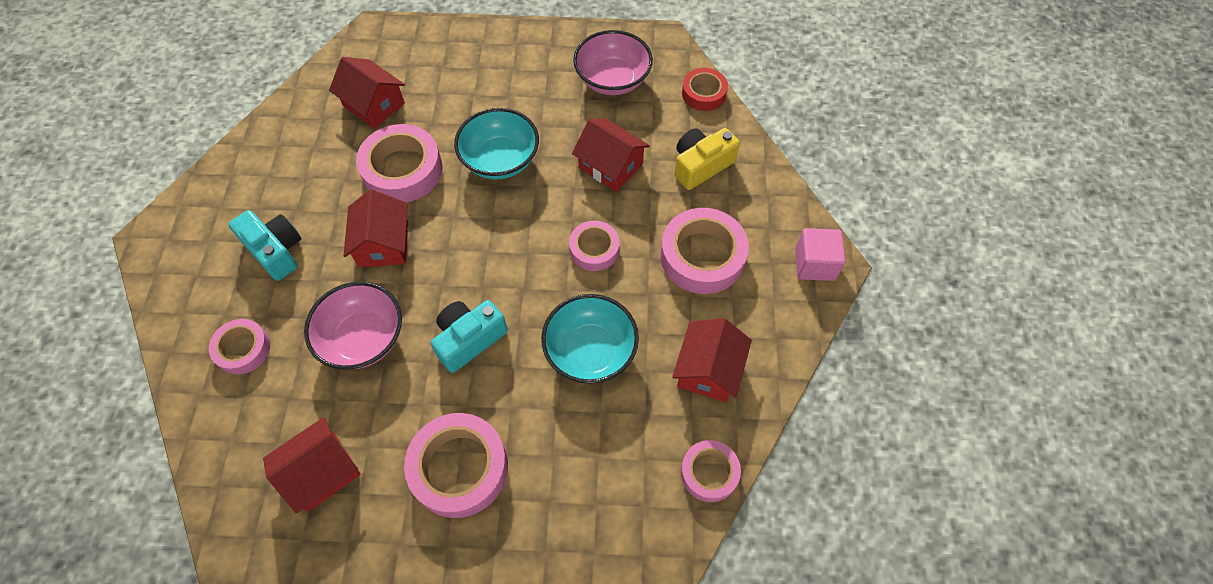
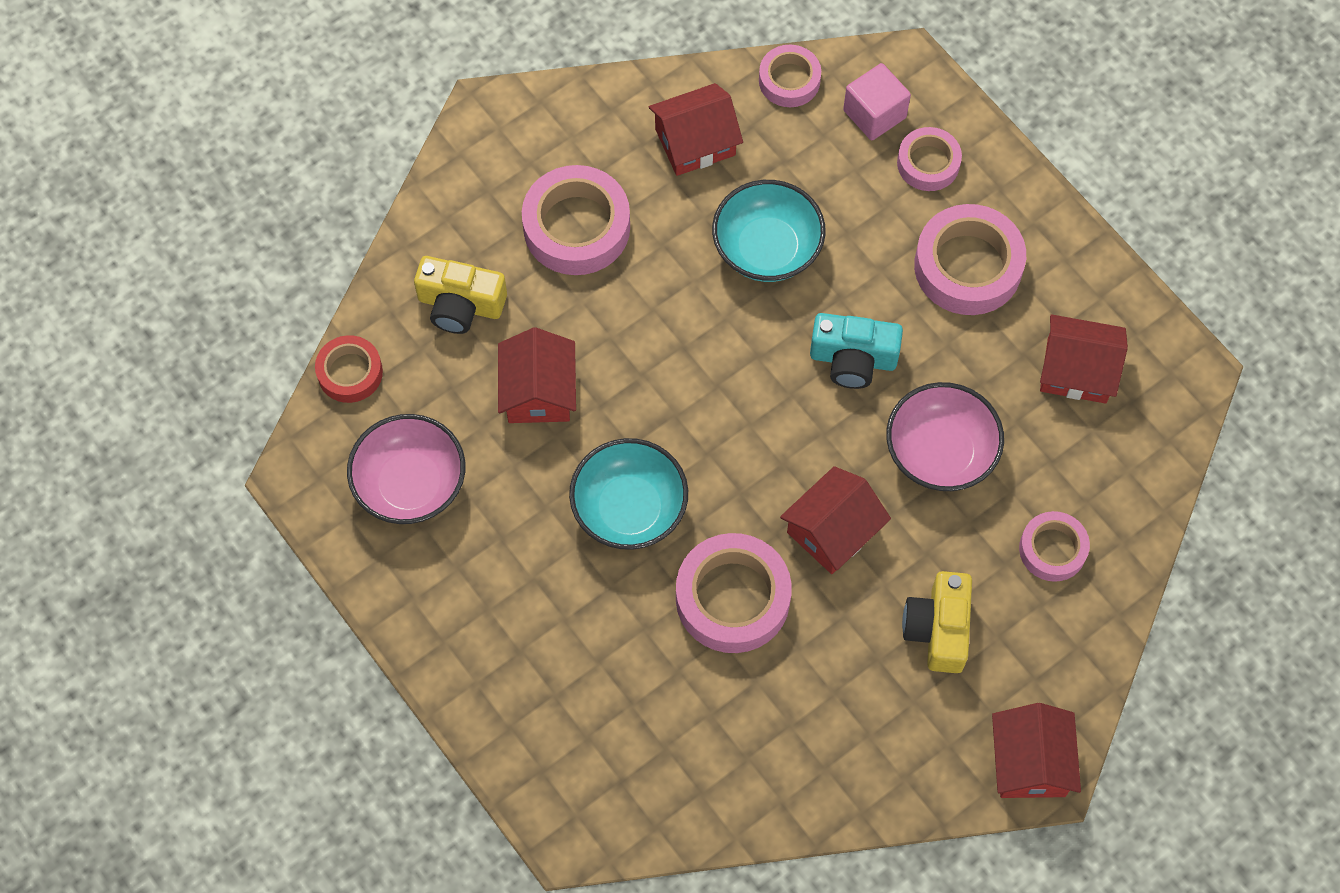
camera: 130 degrees left, 5 degrees up
turquoise camera [228,210,301,281] -> yellow camera [902,571,972,673]
red house [329,57,405,128] -> red house moved to [992,703,1081,798]
pink tape [569,221,620,271] -> pink tape moved to [897,127,962,191]
pink cube [795,228,846,281] -> pink cube moved to [843,63,911,140]

